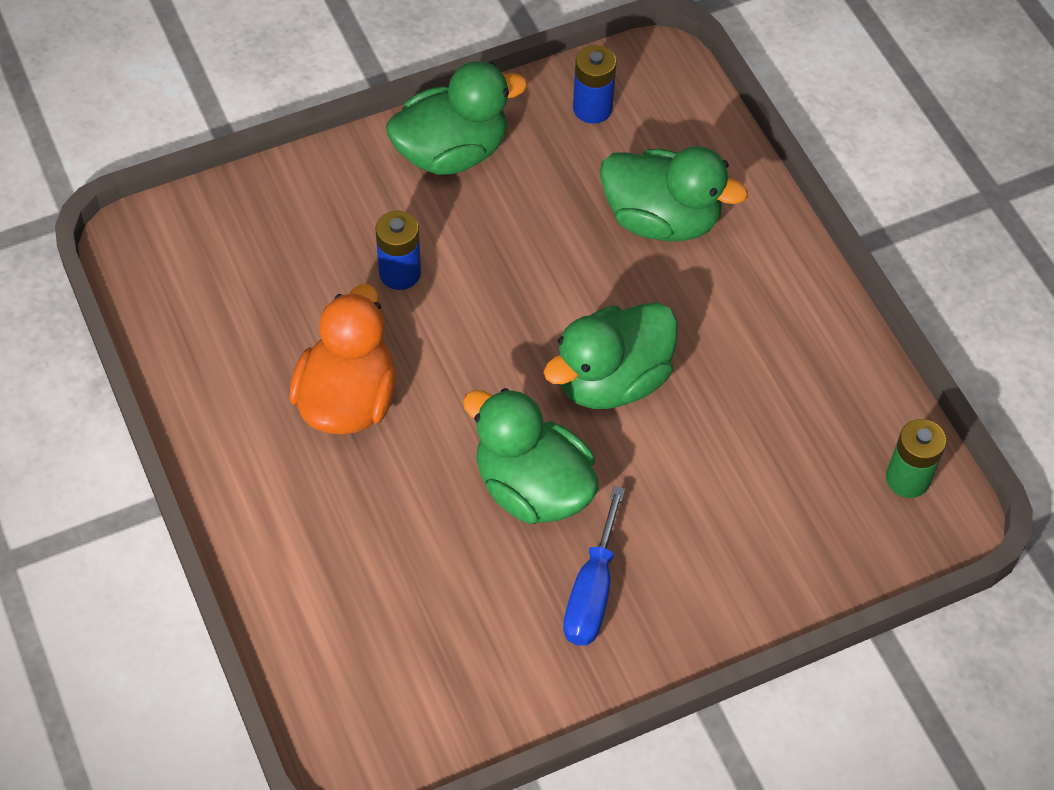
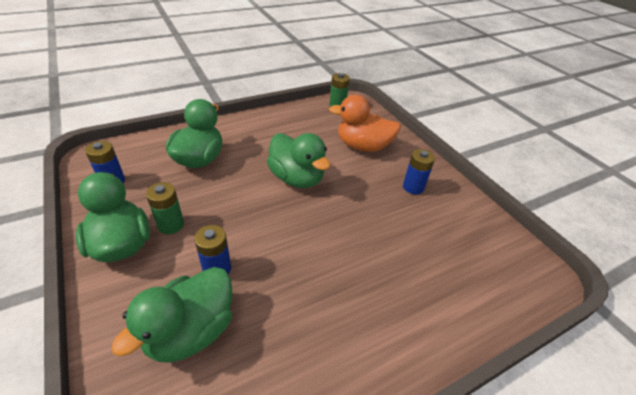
camera: 95 degrees left, 15 degrees down
orange duck [289,284,397,435] -> orange duck moved to [329,95,401,152]
green duck [463,388,599,524] -> green duck moved to [111,267,233,363]
blue screwdriver [563,486,625,646] -> blue battery [403,149,435,194]
none -> green battery [146,182,184,234]

